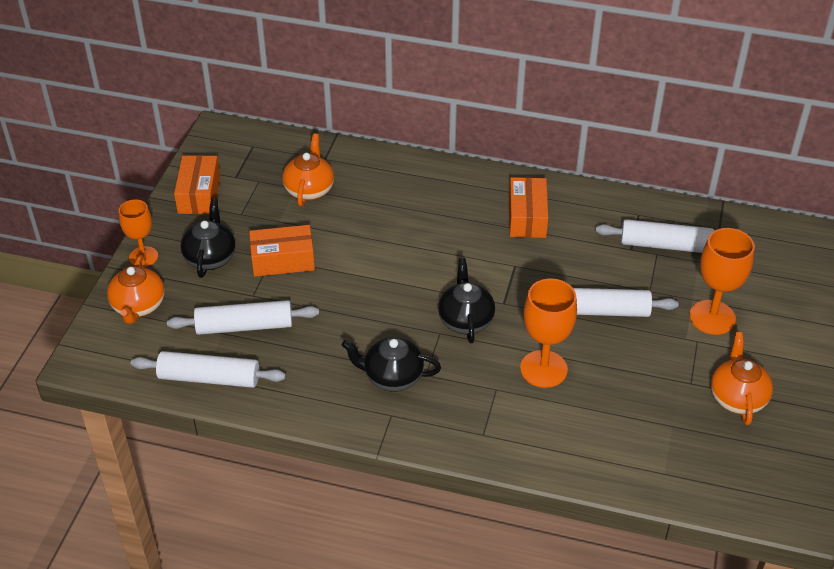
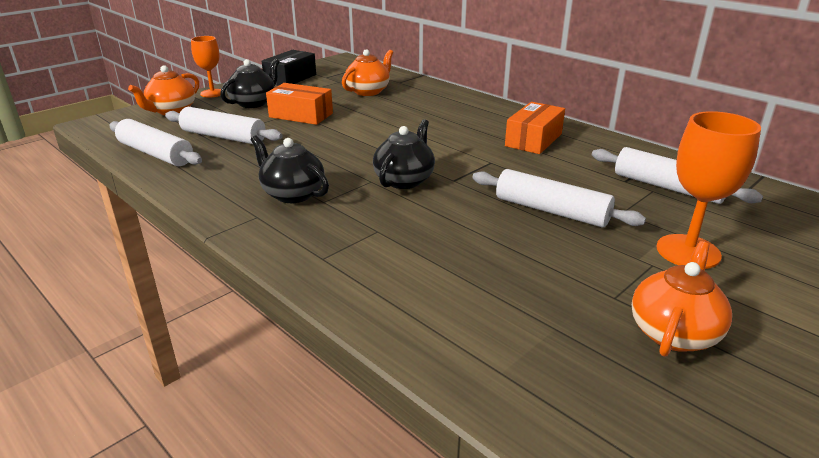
camera: 30 degrees right, 15 degrees down
orange box [174,155,220,214] -> black box [262,50,316,86]
orange goblet [520,279,577,388] -> none

